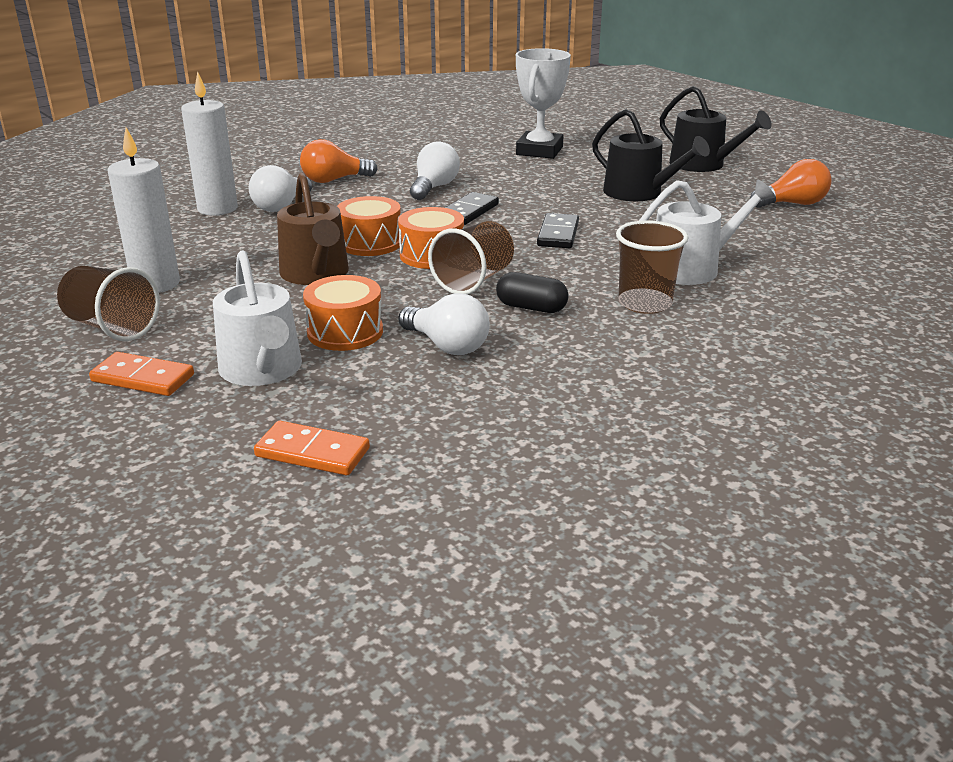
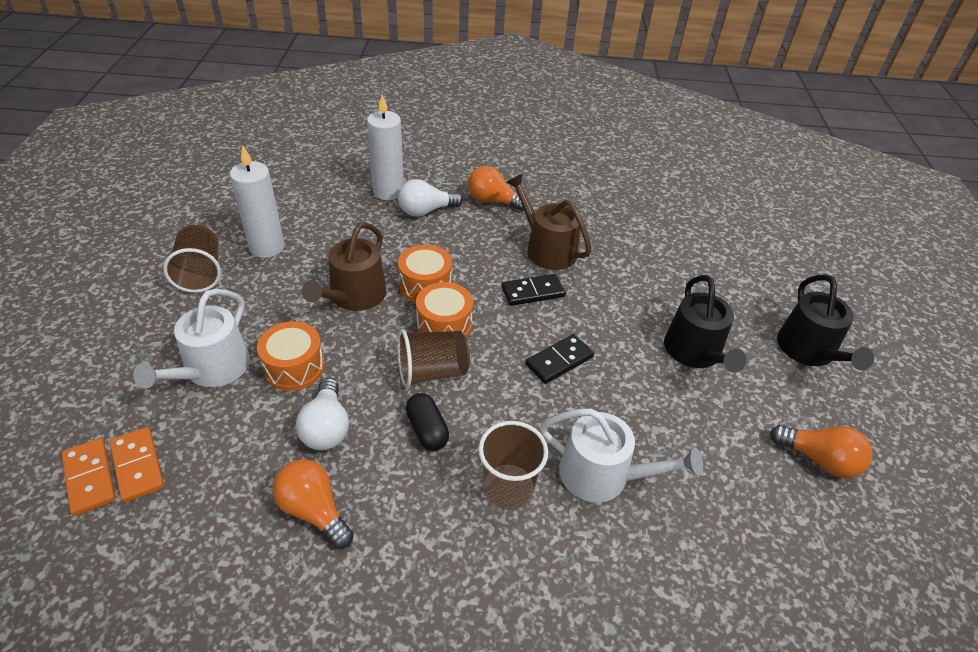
camera: 40 degrees right, 15 degrees up
orange domino [89,352,194,396] -> orange domino moved to [61,438,116,516]
white light bulb [410,142,460,200] -> brown watering can [506,174,592,270]
white trophy [516,48,571,159] -> none
none -> orange light bulb [273,459,354,549]

